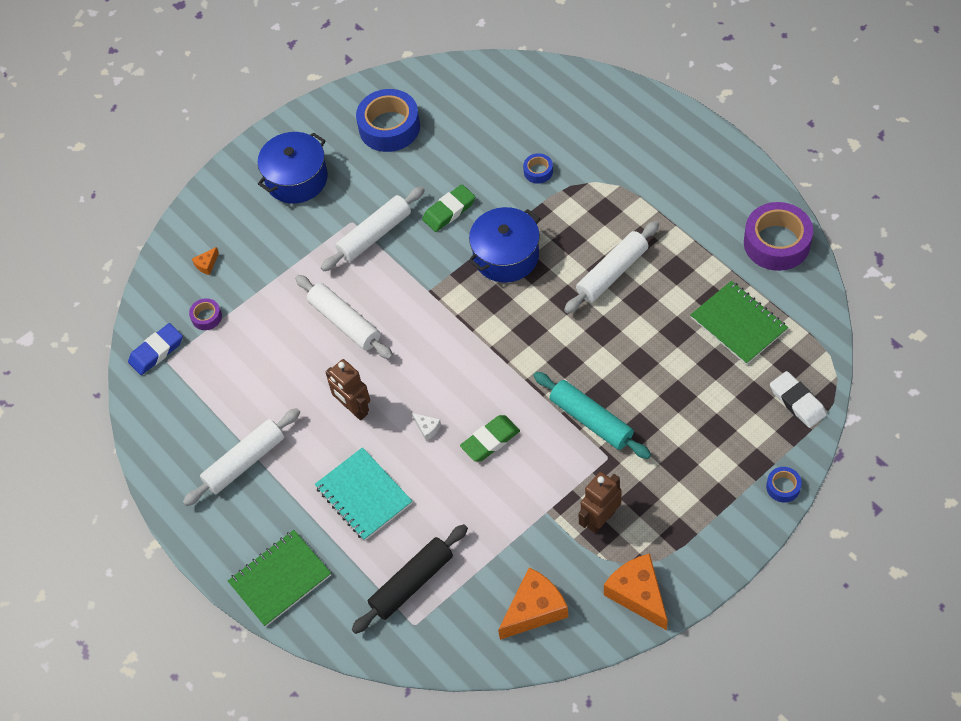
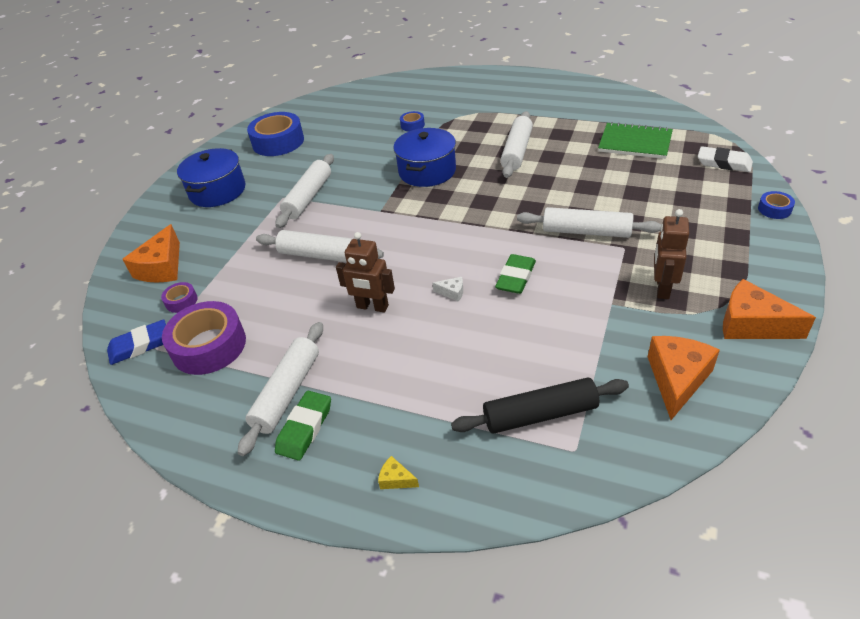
camera: 30 degrees left, 15 degrees down
blue eraser [128,323,183,375] -> blue eraser turned 45 degrees clockwise [107,319,166,365]
orange cheese [192,247,219,275] -> orange cheese [122,224,180,283], size x2.26
green notebook [228,530,331,627] -> yellow cheese [378,456,419,489]
turquoise notebook [315,447,412,541] -> none
black rolling pin [351,524,468,634] -> black rolling pin turned 60 degrees clockwise [451,377,629,434]
green eraser [422,184,476,232] -> green eraser moved to [275,391,331,461]
turquoise rolling pin [533,372,651,459] -> white rolling pin [517,207,661,238]
purple tape [744,202,813,271] -> purple tape moved to [162,301,246,375]

